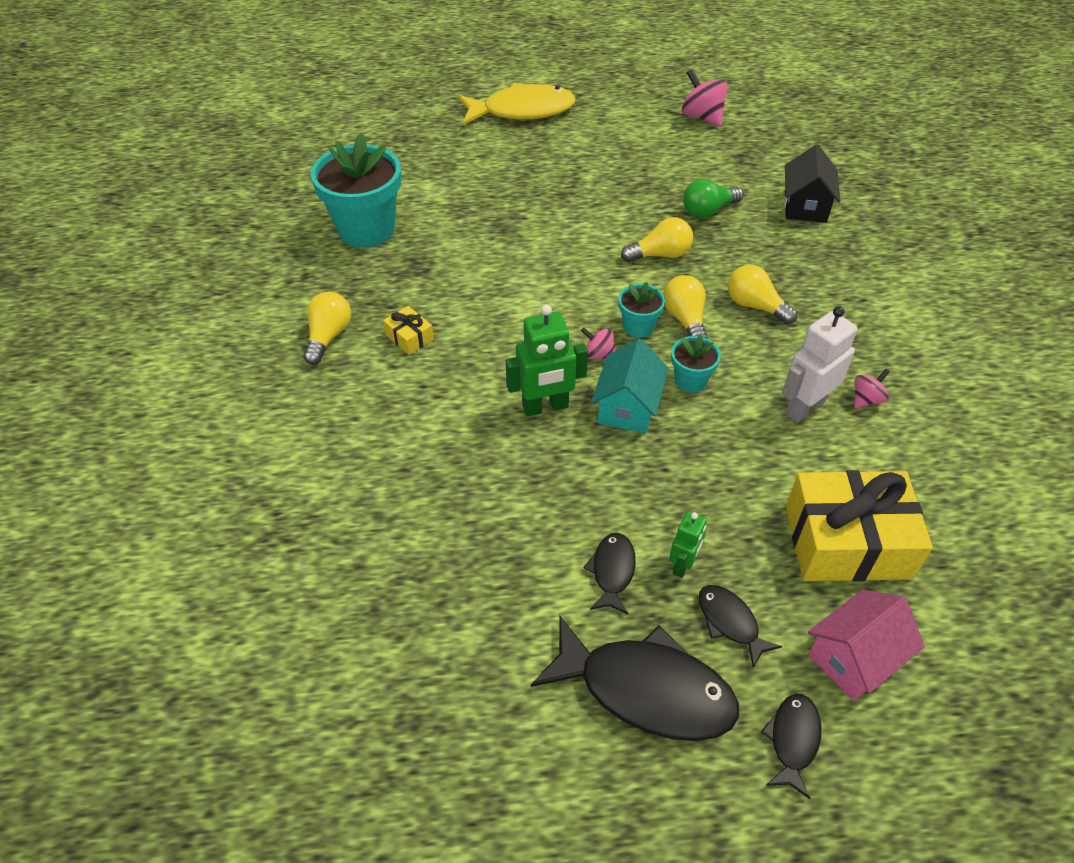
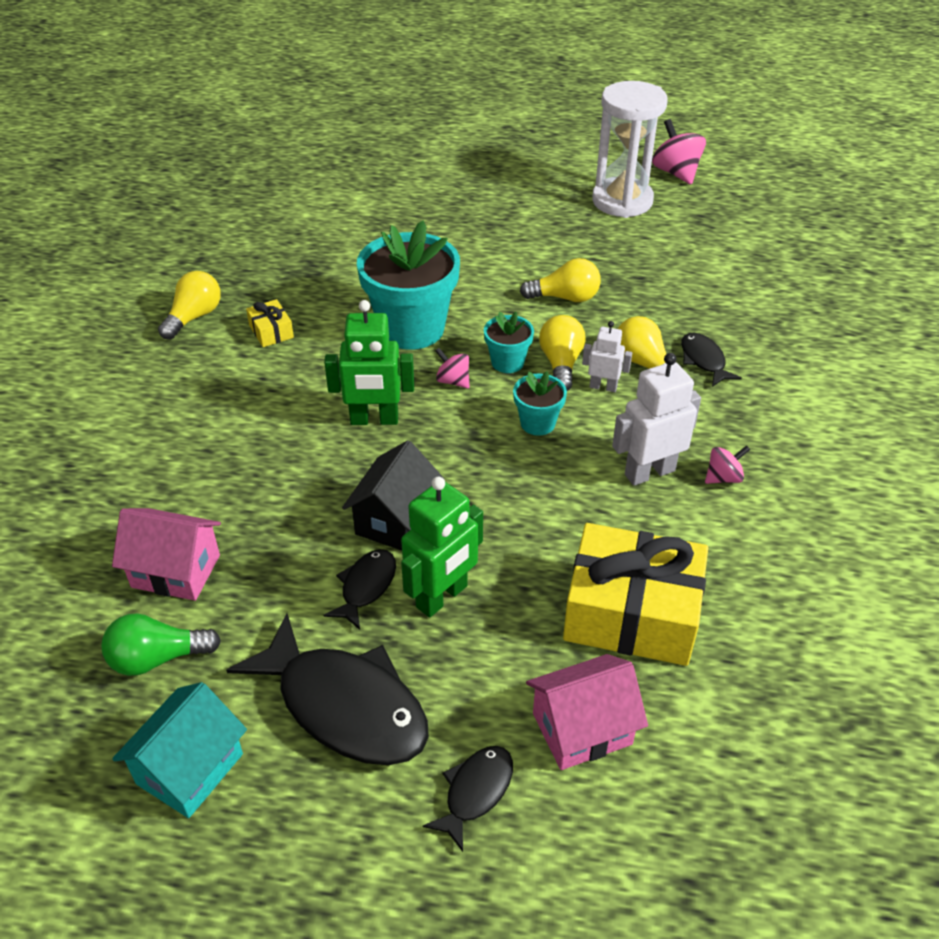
camera: 15 degrees right, 5 degrees down
turquoise flower pot [311,133,401,247] -> turquoise flower pot moved to [357,221,460,350]
yellow fish [458,83,576,125] -> none
turquoise house [591,339,669,434] -> turquoise house moved to [112,682,247,818]
green robot [669,511,707,578] -> green robot [401,477,483,617], size x1.72
green light bulb [683,179,744,218] -> green light bulb moved to [101,613,221,676]
black fish [698,585,782,668] -> black fish moved to [681,333,742,387]
black house [784,144,840,223] -> black house moved to [342,440,444,551]
none -> pink house [112,508,221,601]
none -> white robot [582,321,632,392]
none -> white hourglass [592,81,668,218]

